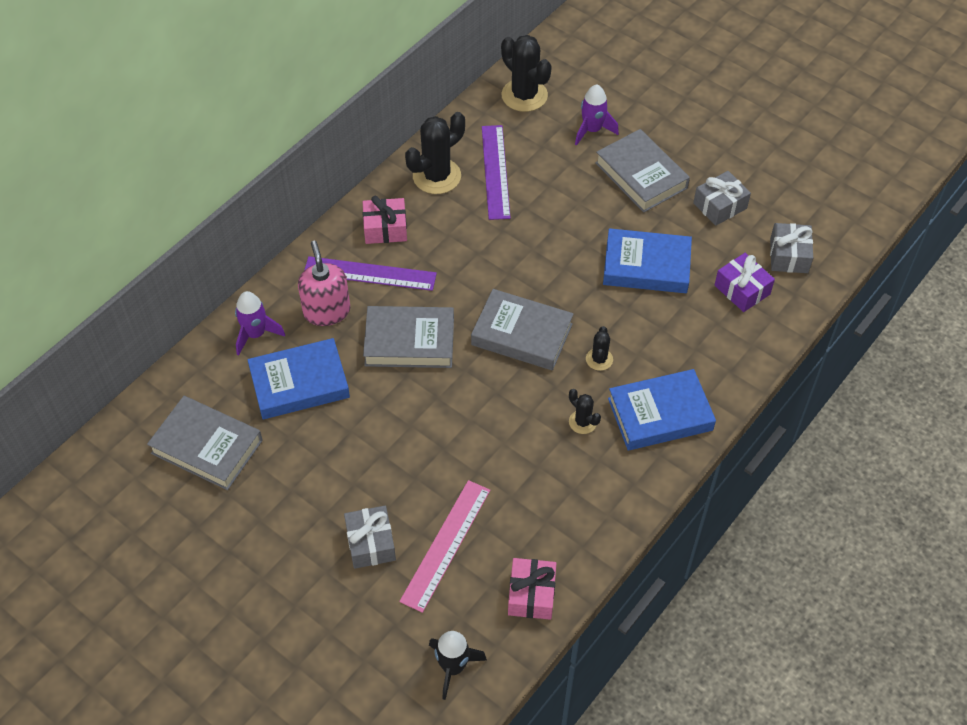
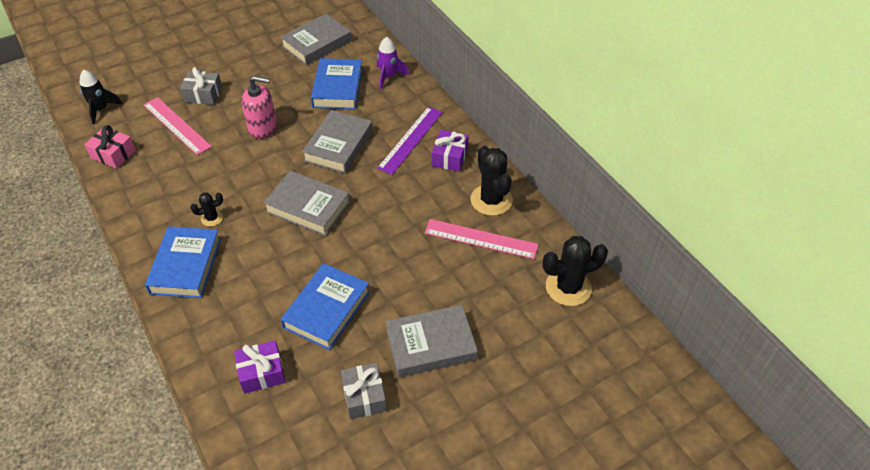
camera: 110 degrees right, 5 degrees down
pink soap dispenser [298,241,350,326] -> pink soap dispenser moved to [241,76,277,139]
pink gift [363,196,407,244] -> purple gift [432,130,469,172]
grey book [471,289,574,370] -> grey book turned 75 degrees clockwise [263,171,350,236]
purple ruler [482,125,511,220] -> pink ruler [425,219,539,259]
purple rocket [575,84,619,146] -> none
black cactus [586,326,613,371] -> none
grey gift [770,223,813,273] -> none

